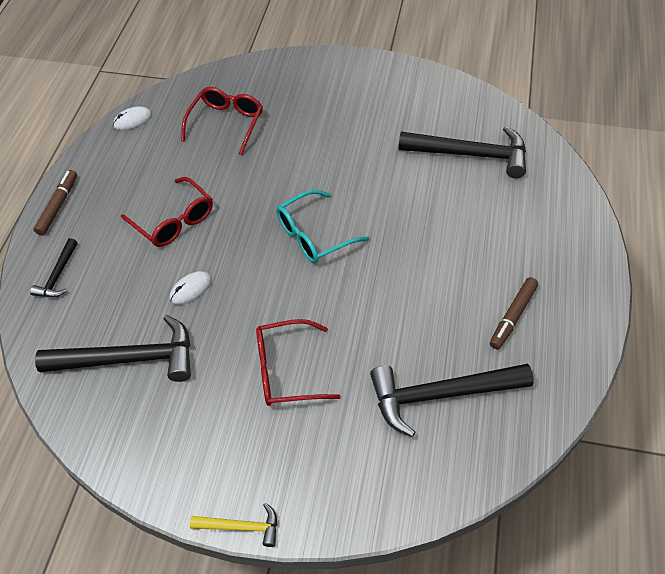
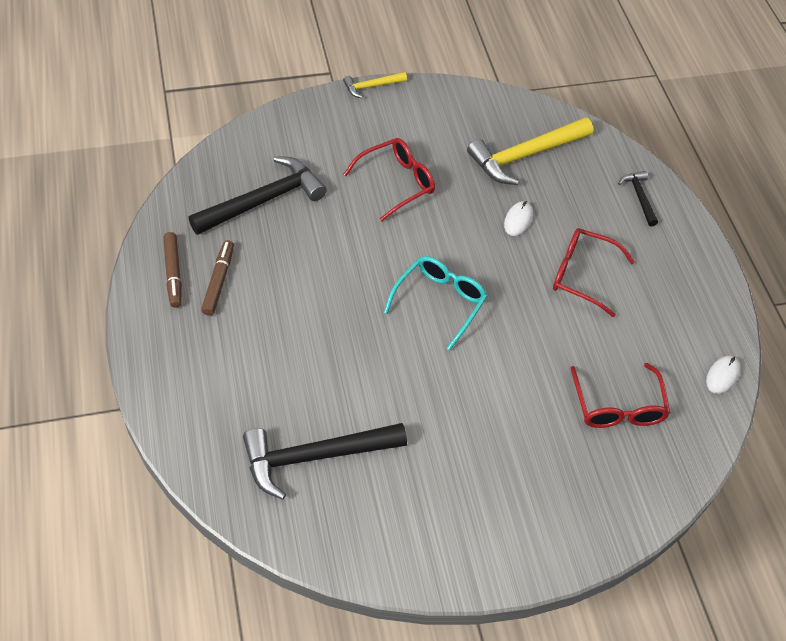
camera: 150 degrees right, 0 degrees up
brown marker [33,170,77,236] -> brown marker moved to [163,232,182,308]
black hammer [35,315,191,382] -> yellow hammer [467,117,593,185]

